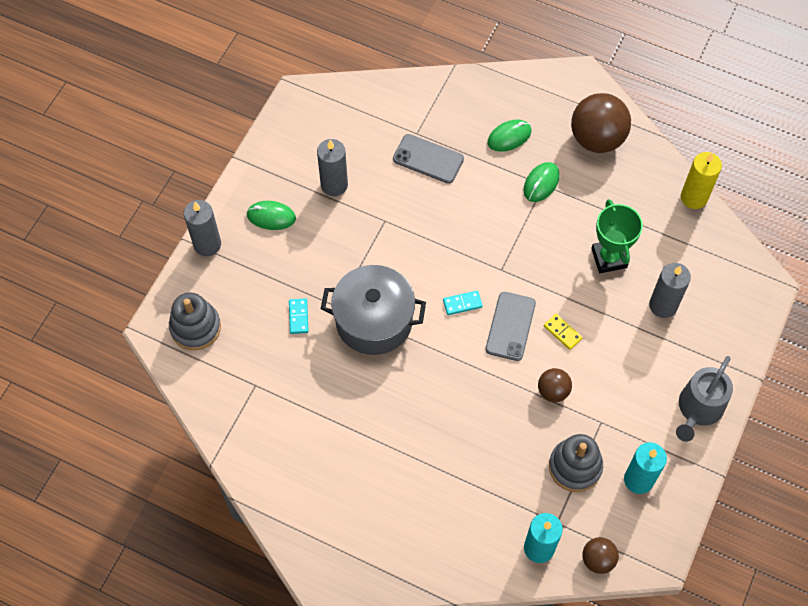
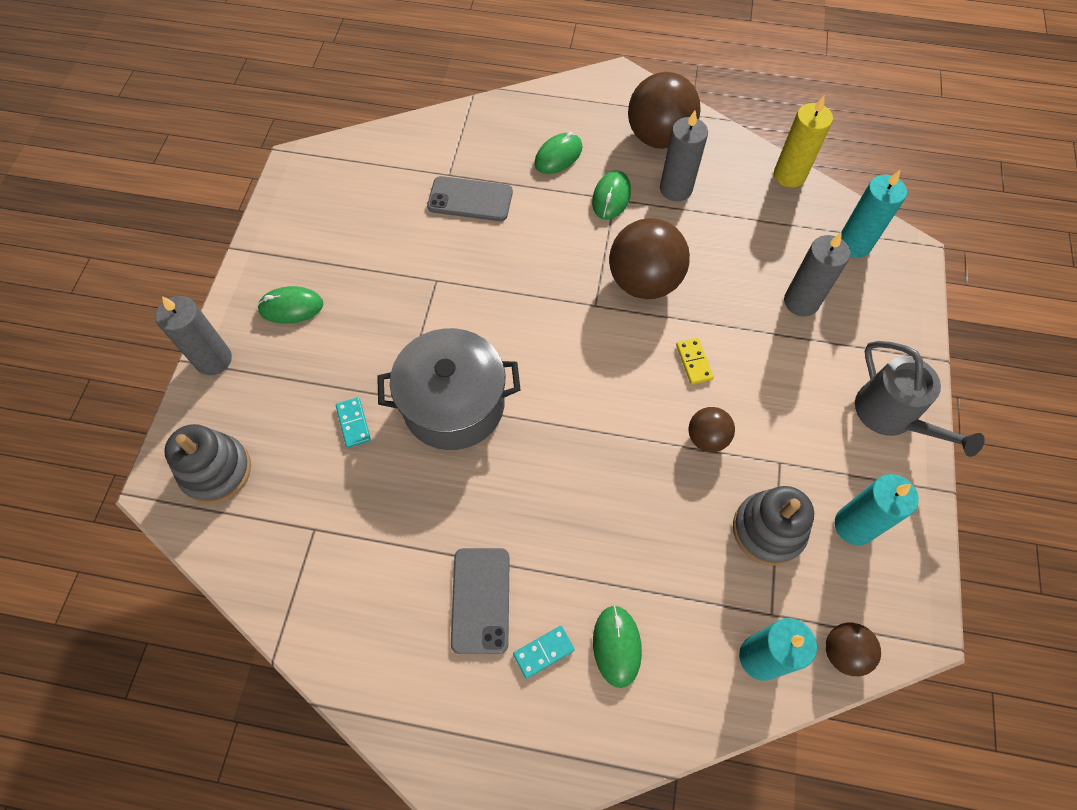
camera: 15 degrees left, 0 degrees up
grey candle [317,139,348,196] -> grey candle moved to [660,110,708,201]
turquoise domino [443,291,483,315] -> turquoise domino moved to [513,626,575,679]
grey phone [486,292,536,361] -> grey phone moved to [451,548,510,654]
yellow domino [544,314,582,350] -> yellow domino turned 45 degrees clockwise [676,338,714,385]
green trophy [591,199,643,273] -> none
grey watering can [676,356,733,442] -> grey watering can turned 45 degrees counterclockwise [855,341,985,457]
none -> green mouse [593,605,642,688]
none -> brown ball [609,218,690,299]
none -> turquoise candle [841,170,907,258]

